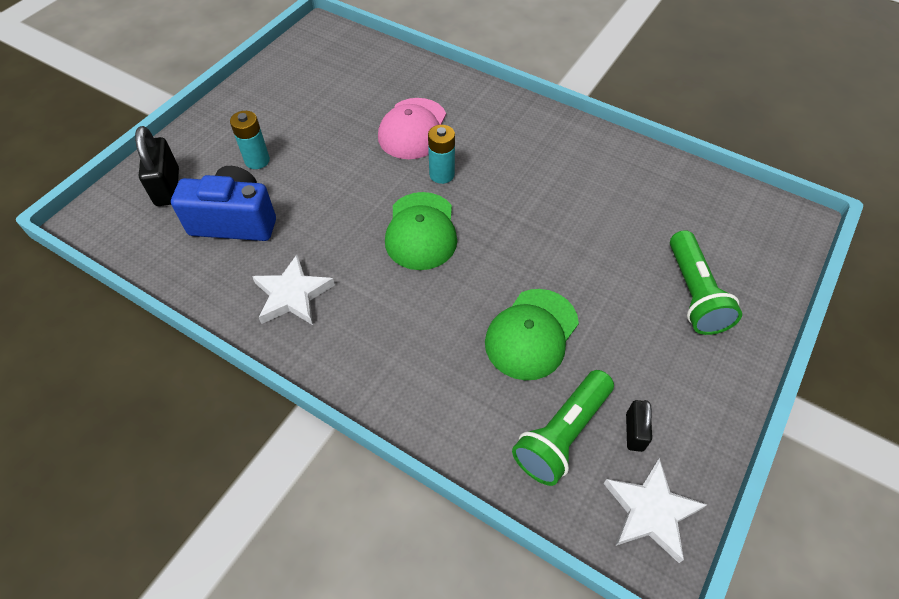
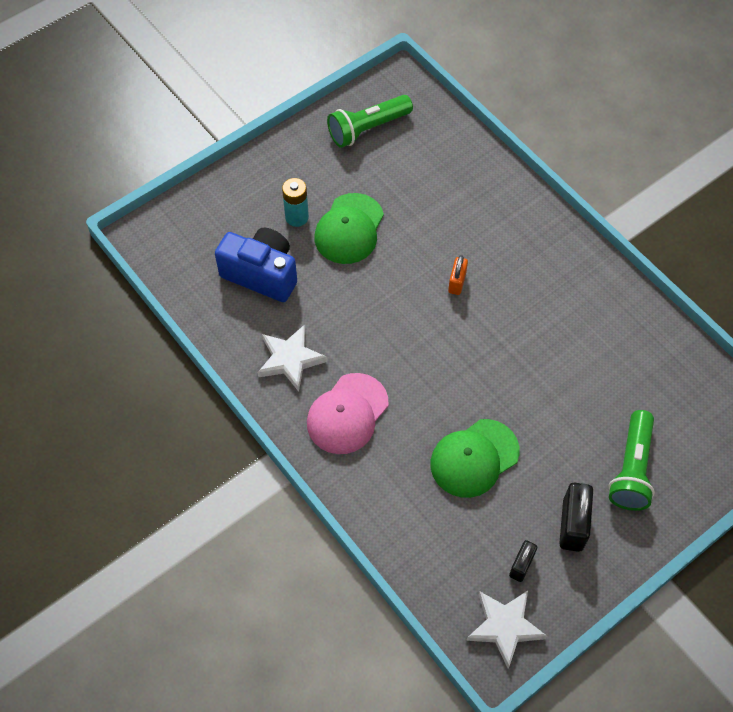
camera: 20 degrees right, 5 degrees up
black padlock [135,126,179,206] -> black padlock moved to [559,483,593,552]
pink cap [378,98,446,159] -> pink cap moved to [307,373,388,454]
green cap [385,192,457,270] -> green cap moved to [314,193,384,264]
turquoise battery [428,125,455,184] -> orange padlock [448,255,468,295]
green flashlight [512,370,614,486] -> green flashlight moved to [327,95,413,148]

